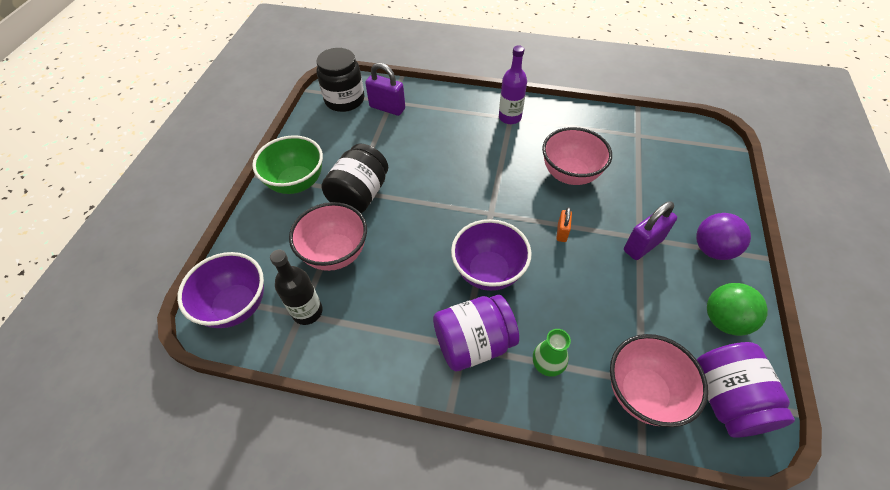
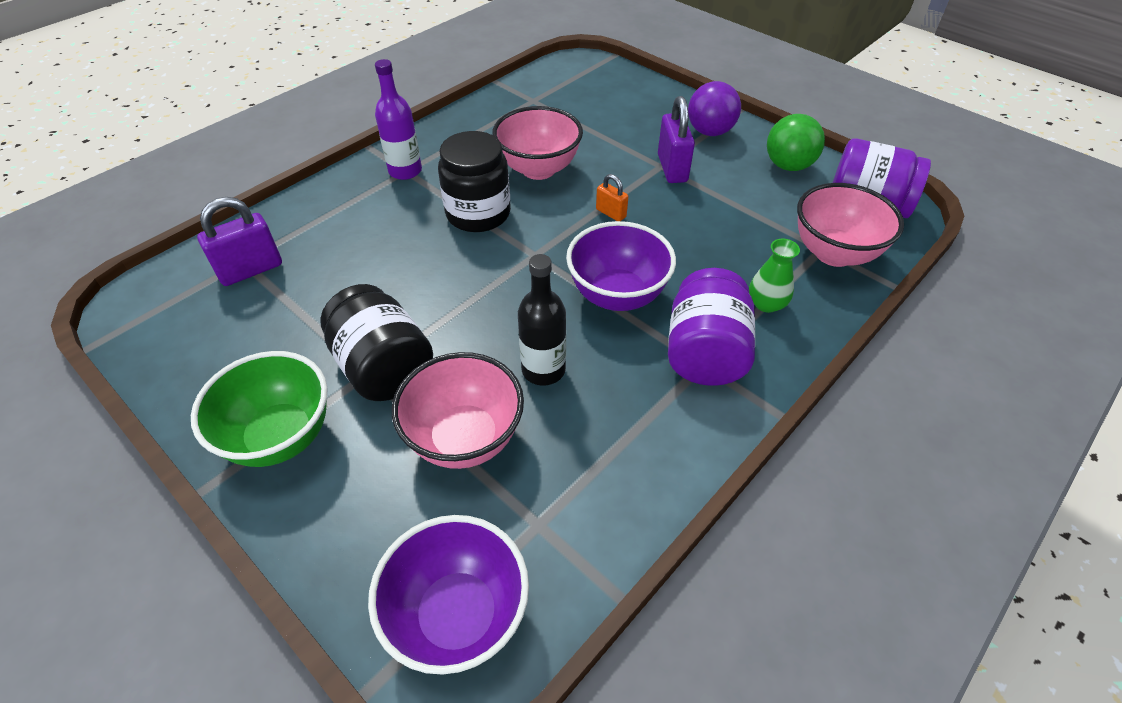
camera: 60 degrees left, 5 degrees down
black bottle [270,250,323,325] -> black bottle moved to [518,254,566,386]
black jar [316,48,364,112] -> black jar moved to [438,131,511,232]

